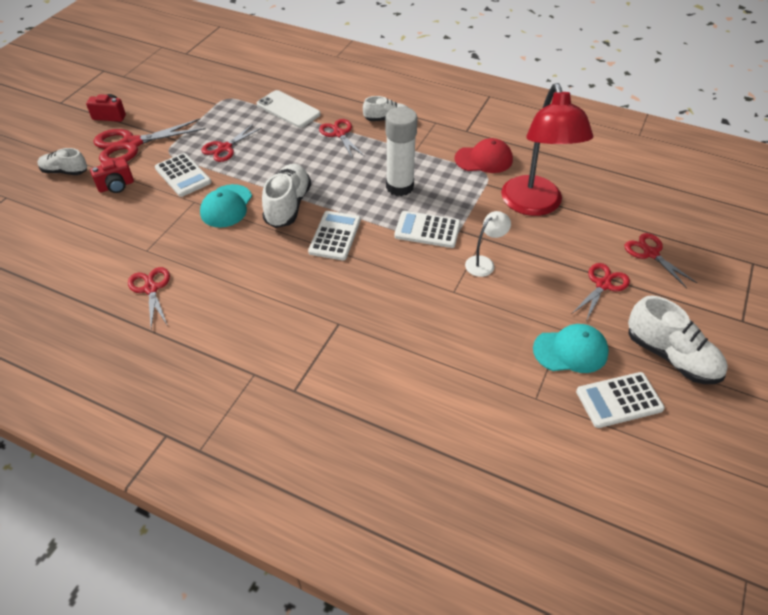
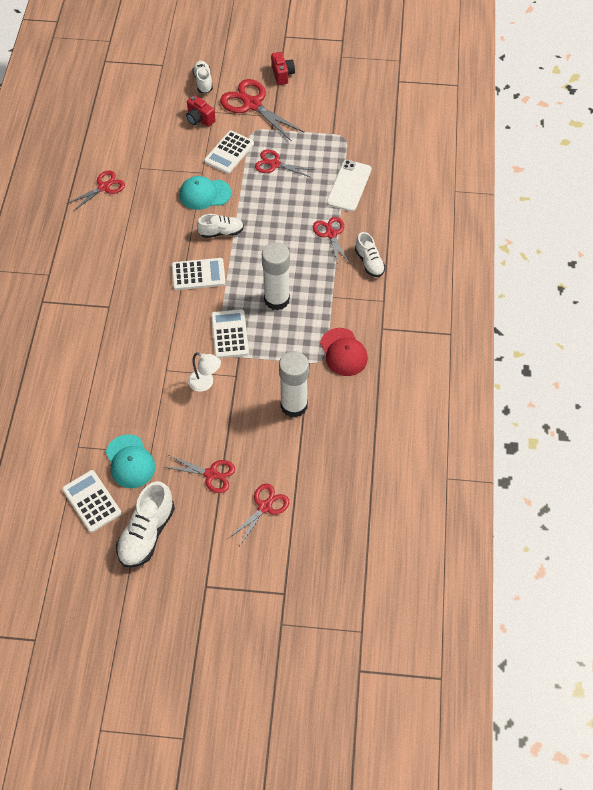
camera: 70 degrees right, 10 degrees up
white shoe [262,164,311,228] -> white shoe [197,214,244,238], size x0.63
red scissors [319,119,364,159] -> red scissors turned 60 degrees counterclockwise [313,217,350,267]
red lamp [501,83,593,216] -> white glue stick [279,351,309,418]

